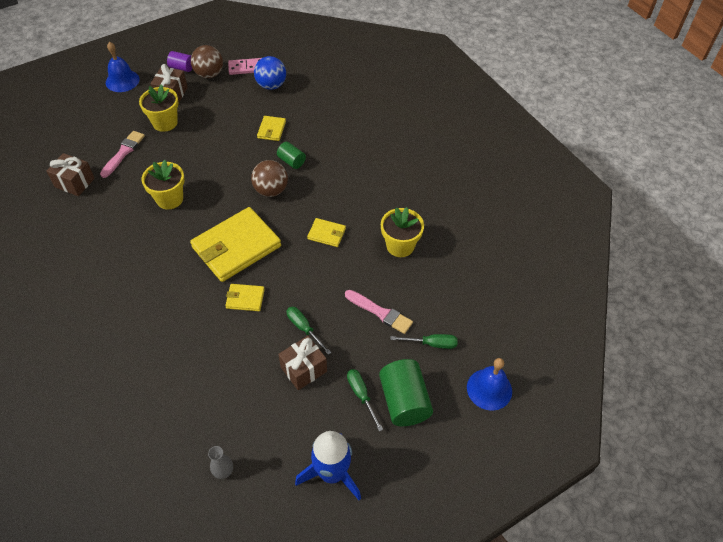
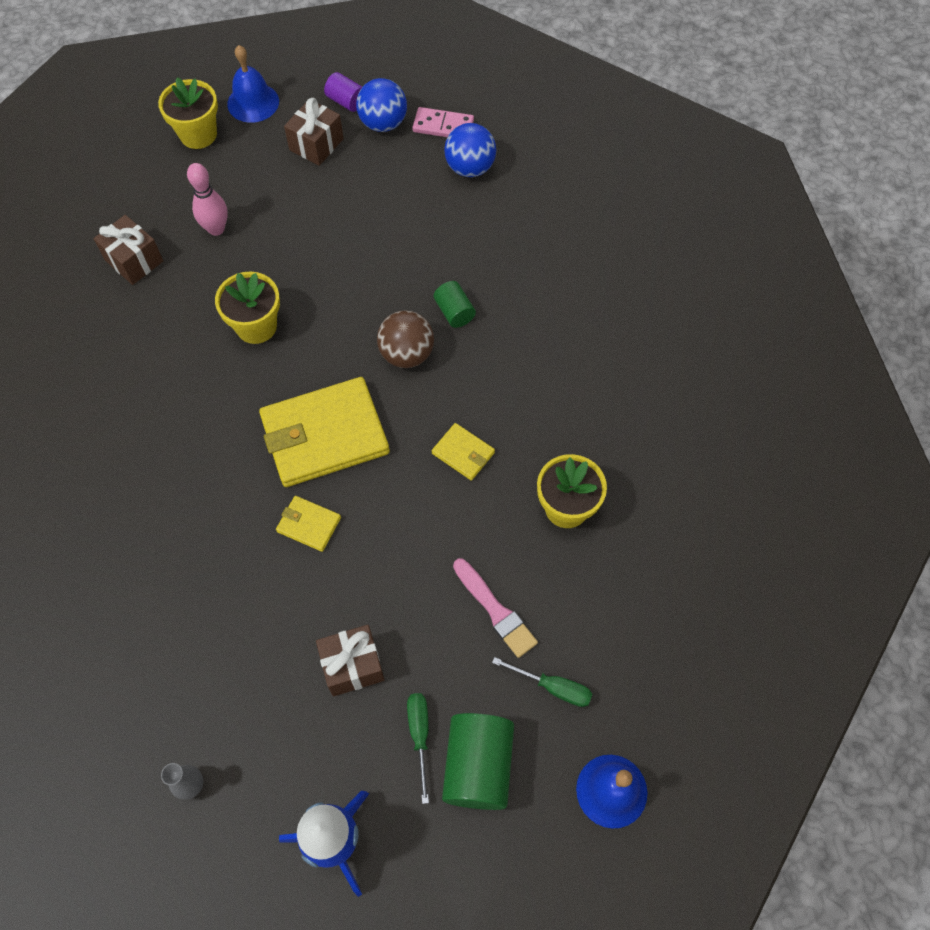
camera: 20 degrees right, 10 degrees up
pink brush [100,131,145,178] -> pink bowling pin [187,163,228,236]
yellow flower pot [139,84,179,132] -> yellow flower pot moved to [158,77,218,149]
brown ball [191,45,223,78] -> blue ball [356,78,407,132]
yellow wallet [257,116,286,141] -> none
green screwdriver [287,307,332,355] -> none

